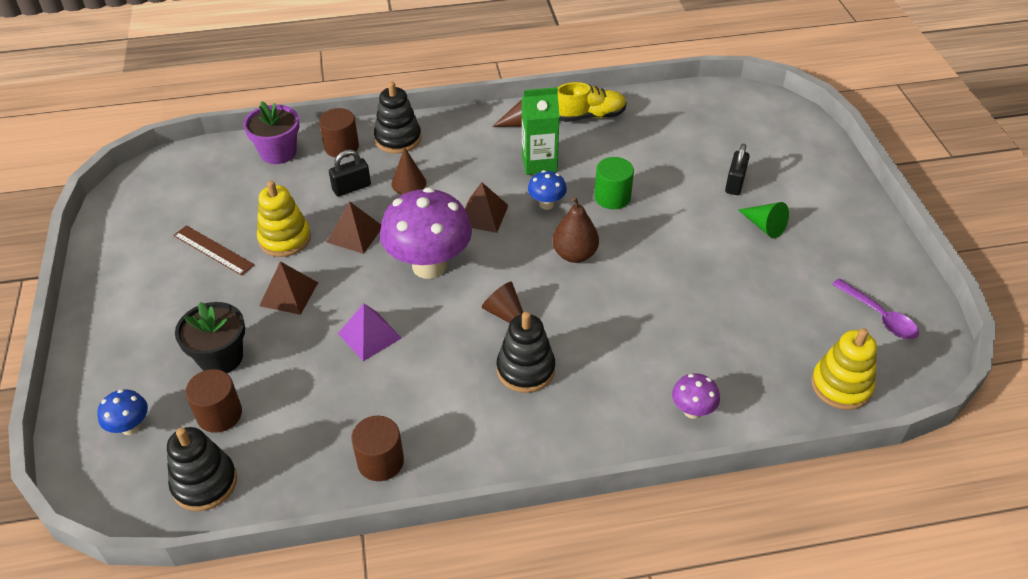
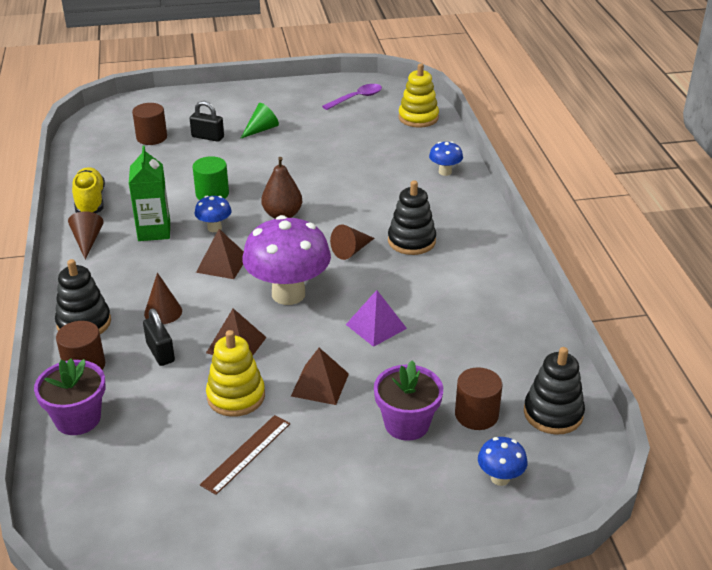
camera: 90 degrees left, 10 degrees down
black flower pot [175,302,245,373] -> purple flower pot [374,360,443,441]
brown cylinder [351,416,404,481] -> brown cylinder moved to [132,103,167,145]
purple mushroom [672,373,720,419] -> blue mushroom [429,141,463,176]

